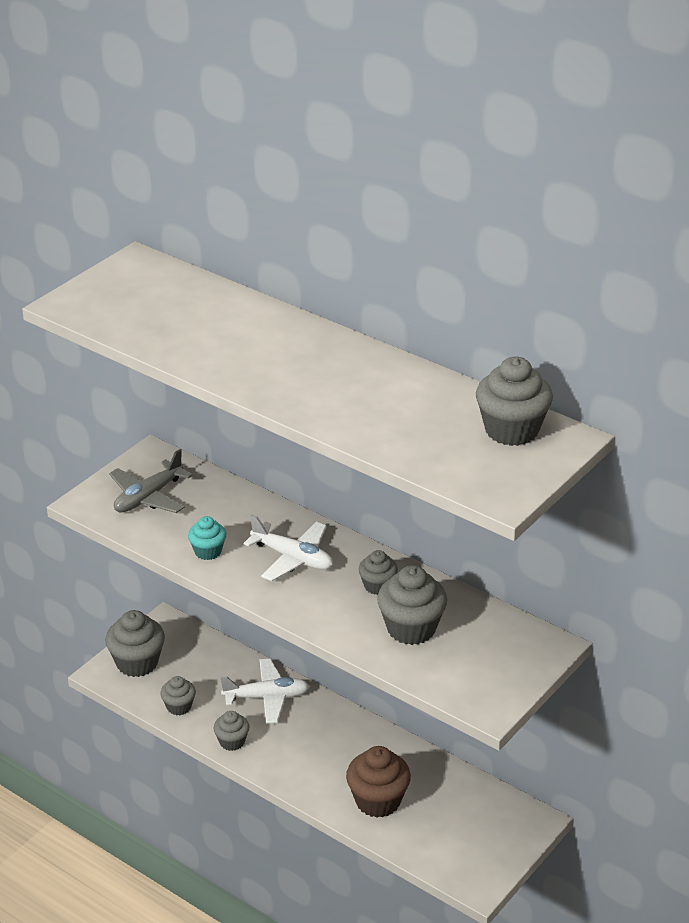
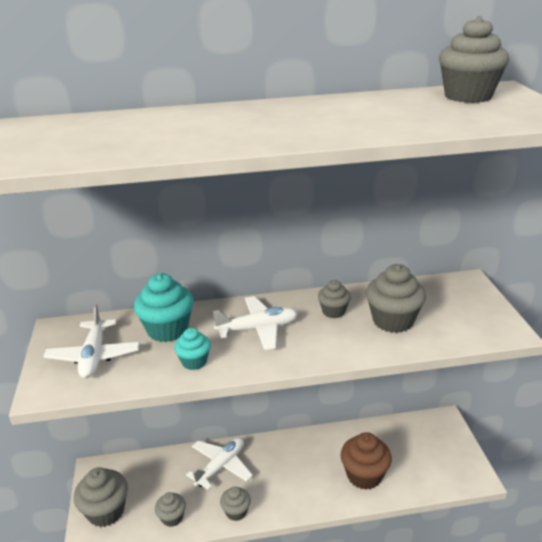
camera: 45 degrees left, 5 degrees down
grey plane [109,449,193,513] -> white plane [43,304,140,378]
none -> turquoise cupcake [134,273,194,342]

